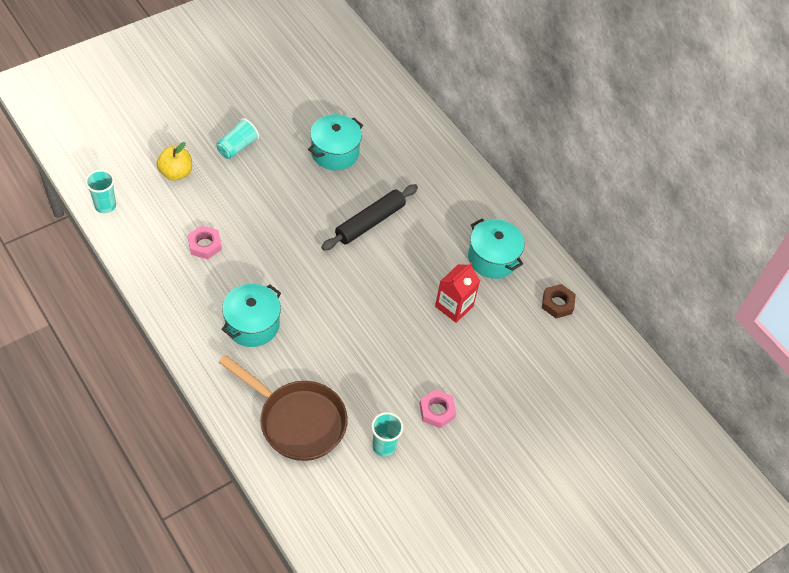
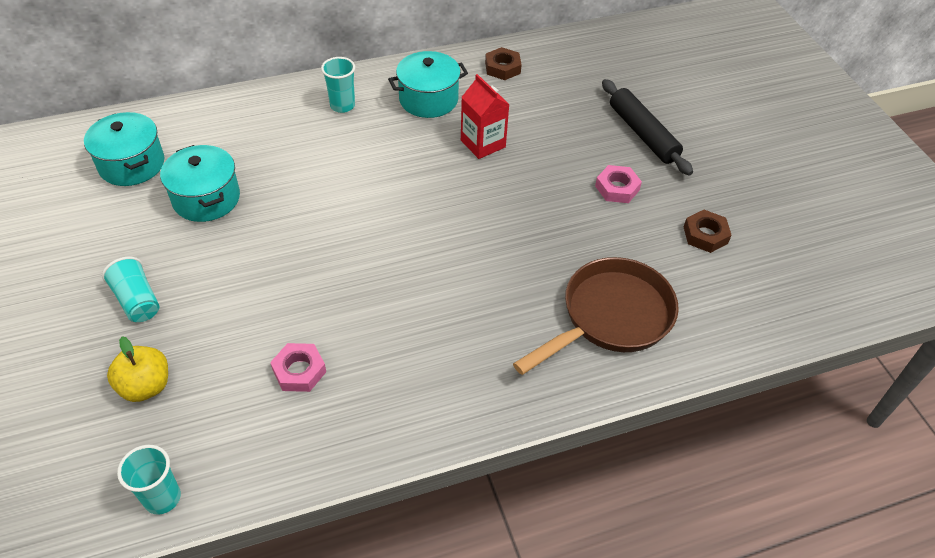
camera: 70 degrees left, 5 degrees down
turquoise pot [221,284,281,347] -> turquoise pot moved to [84,112,165,186]
black rolling pin [321,184,418,251] -> black rolling pin moved to [602,79,693,175]
turquoise cup [371,412,403,457] -> turquoise cup moved to [321,57,355,113]
none -> brown nut [684,210,731,253]

